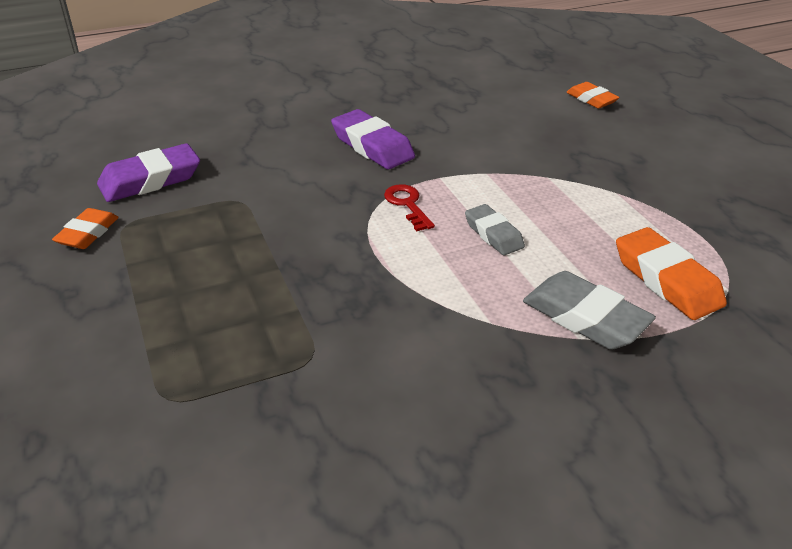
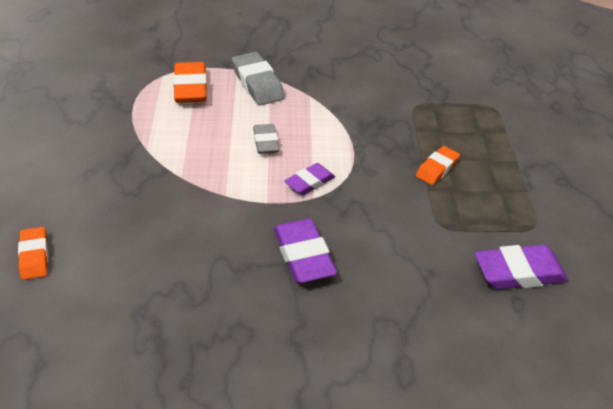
camera: 160 degrees left, 5 degrees up
orange eraser [52,208,119,249] -> orange eraser moved to [416,146,460,185]
red key [384,184,435,231] -> purple eraser [285,163,335,195]

